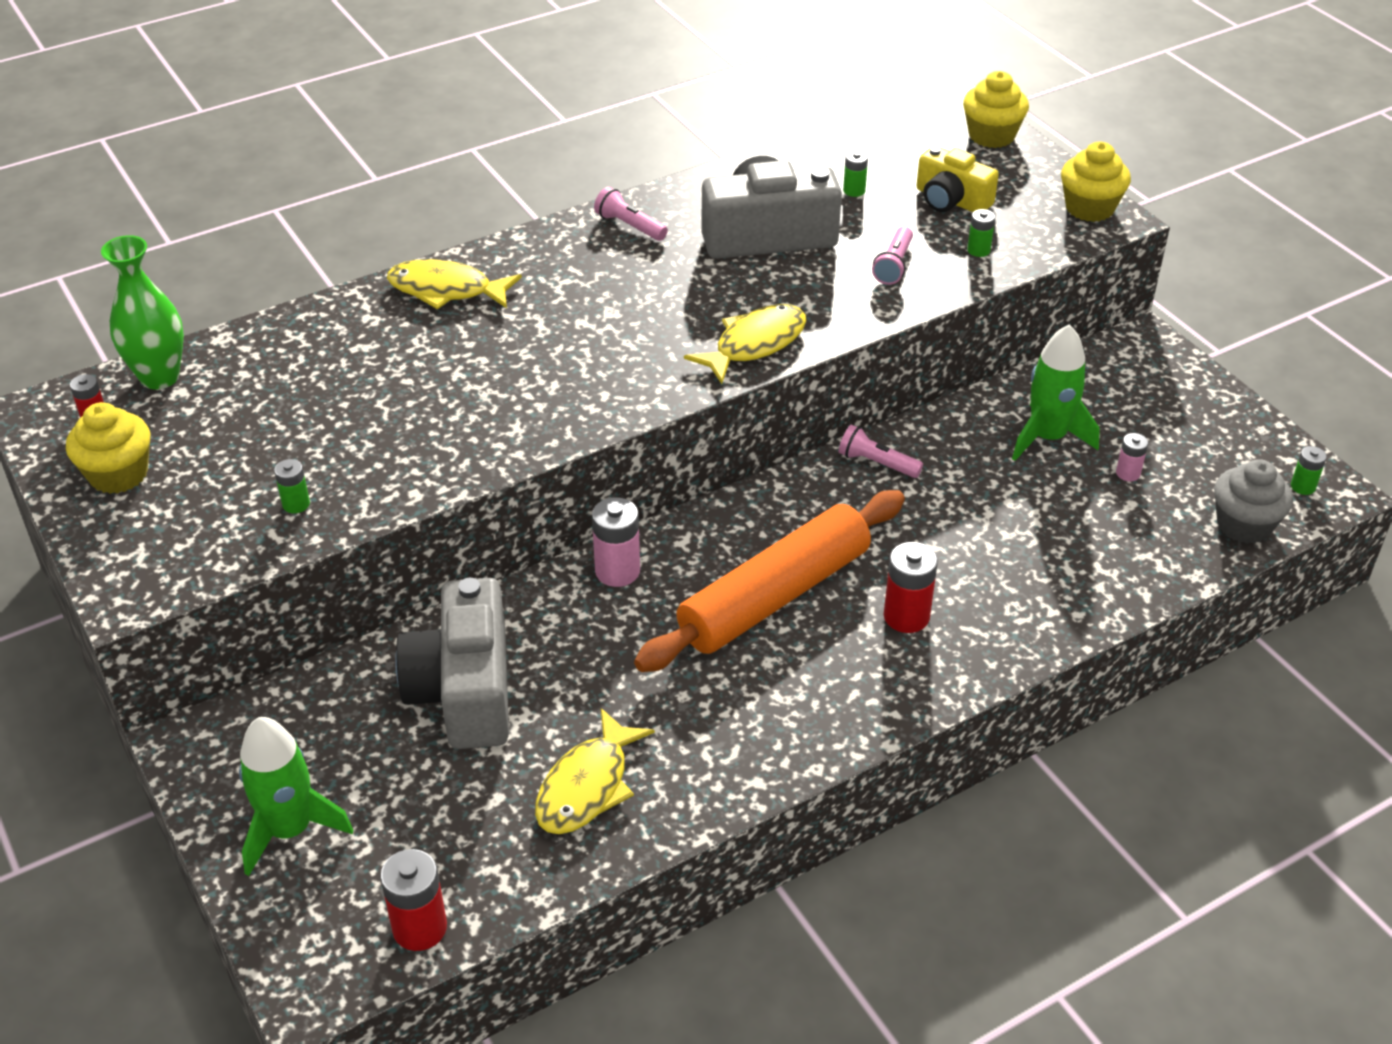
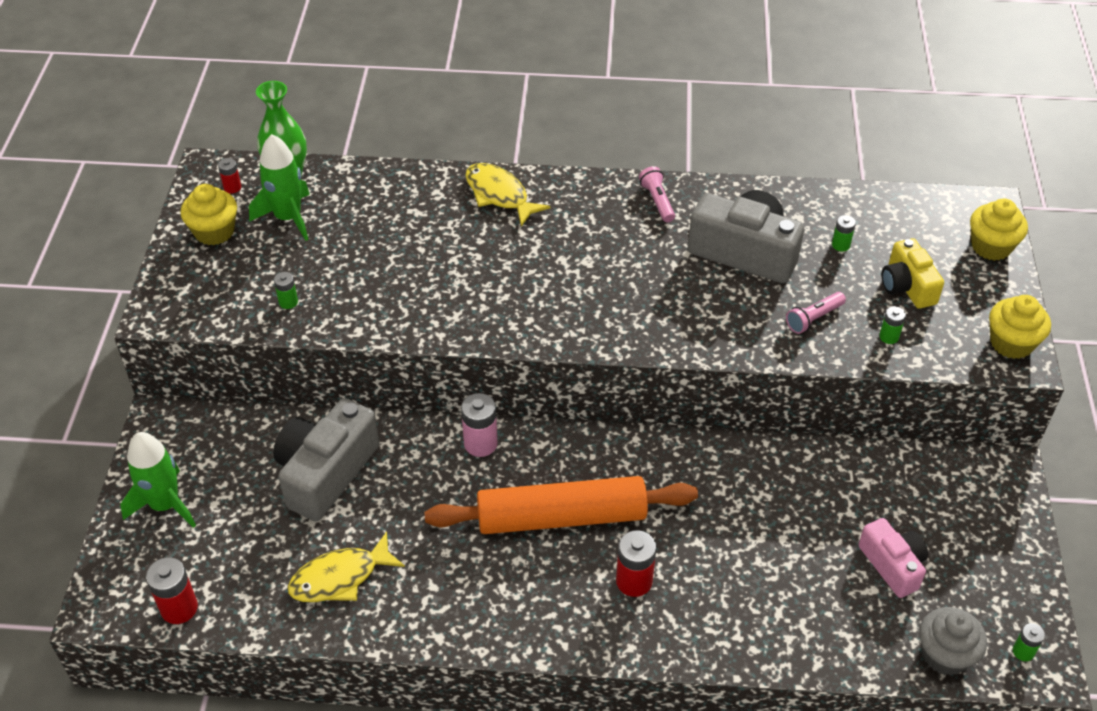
camera: 35 degrees right, 5 degrees up
yellow fish [684,304,806,384] -> none
pink flashlight [839,425,923,478] -> none
green rocket [1012,324,1100,461] -> green rocket moved to [249,134,310,241]
pink battery [1116,433,1148,481] -> pink camera [858,518,928,598]

